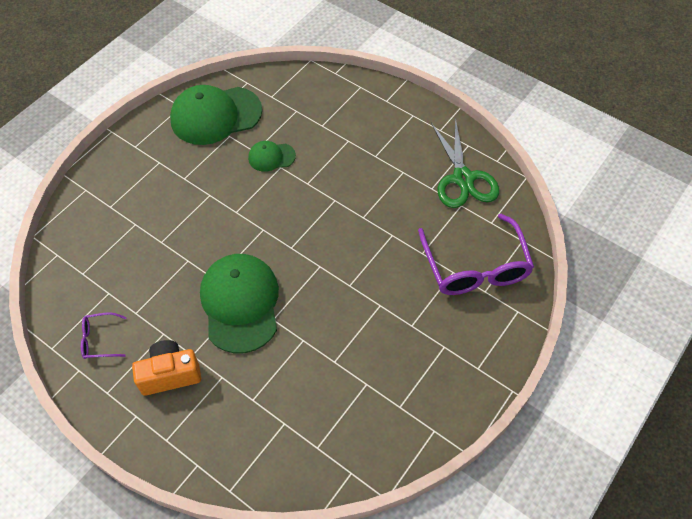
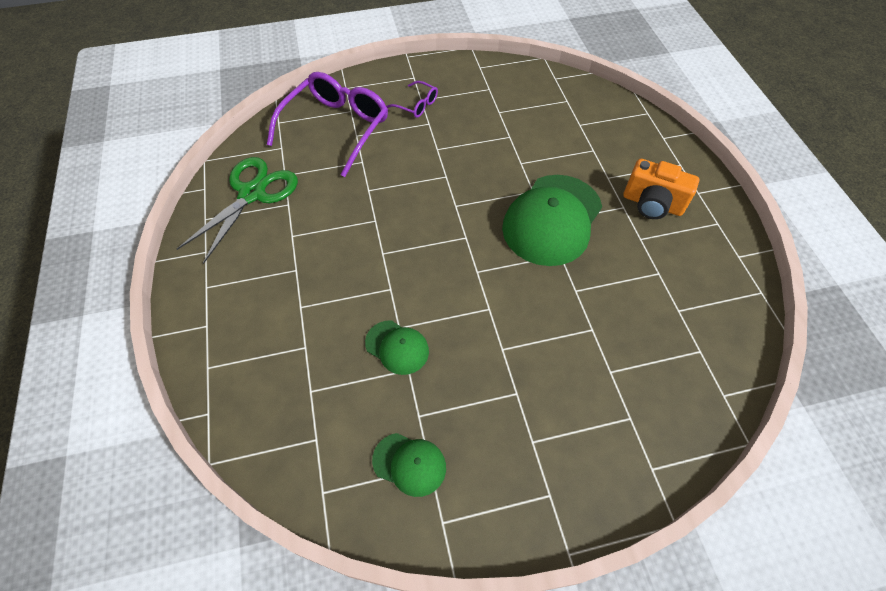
camera: 140 degrees left, 0 degrees up
purple glasses [81,312,127,359] -> purple glasses moved to [386,81,438,118]
green cap [170,85,262,145] -> green cap [372,433,446,497], size x0.50

